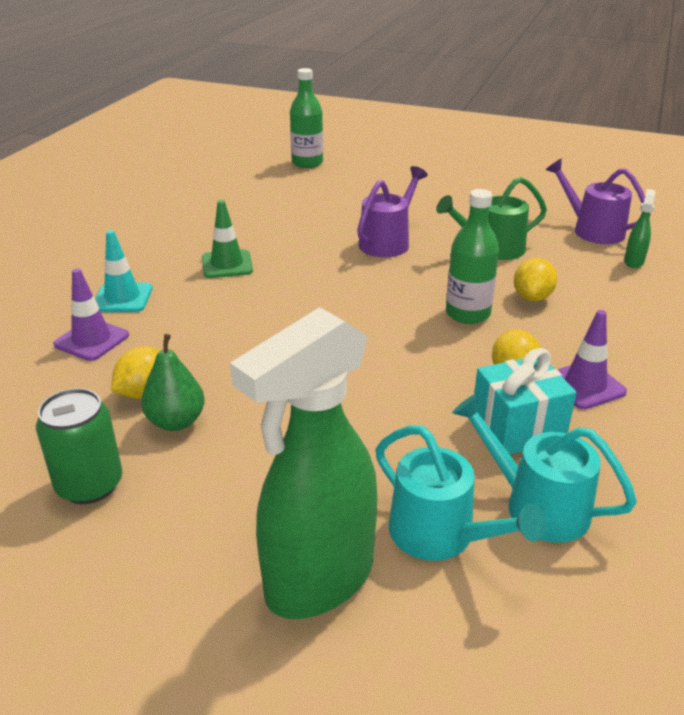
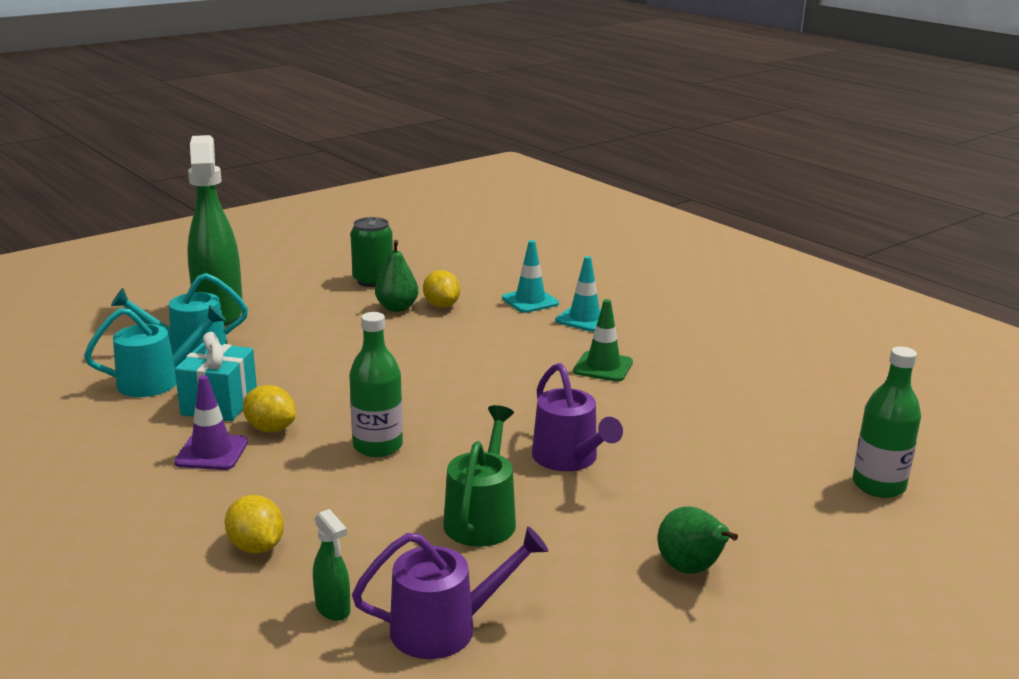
camera: 120 degrees right, 10 degrees down
purple traffic cone [53,268,129,361] -> turquoise traffic cone [502,240,559,313]
yellow lemon [514,258,557,302] -> yellow lemon moved to [225,495,284,554]
none -> green pear [658,506,738,574]

